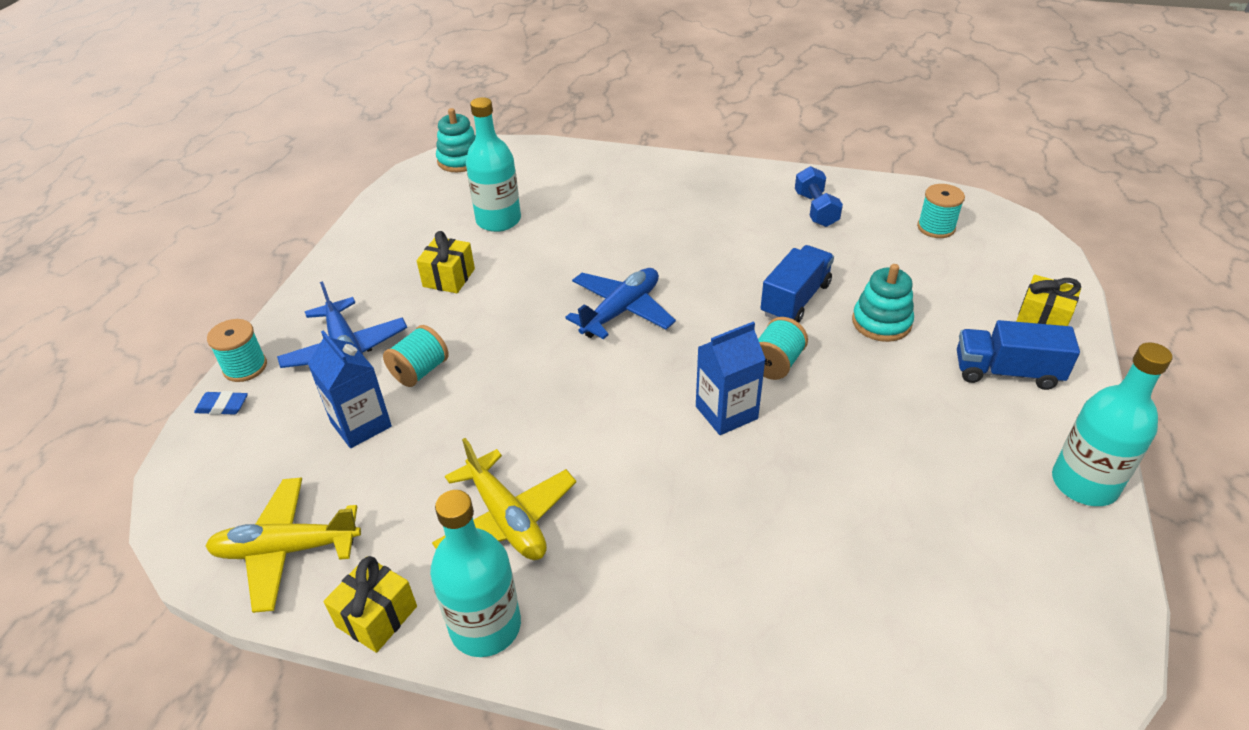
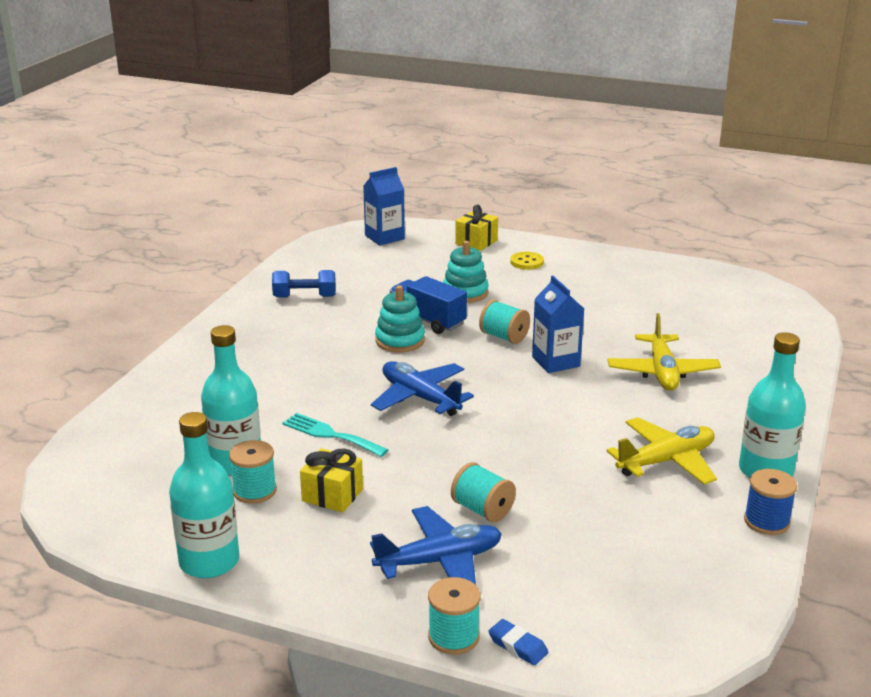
camera: 85 degrees left, 15 degrees down
blue eraser [194,391,248,415] -> blue eraser turned 60 degrees counterclockwise [488,619,549,665]
yellow plane [205,477,361,613] -> yellow plane moved to [608,313,721,391]
blue carton [308,330,392,448] -> blue carton moved to [363,167,405,246]
yellow gift [324,556,417,653] -> blue spool [744,469,797,535]
turquoise stacking toy [436,108,476,172] -> turquoise stacking toy moved to [375,285,425,352]
turquoise spool [917,184,965,238] -> turquoise spool moved to [229,440,277,504]
blue truck [957,320,1080,390] -> yellow button [510,252,544,270]
turquoise bottle [1052,342,1172,506] -> turquoise bottle moved to [169,412,239,578]
none -> turquoise fork [282,413,388,457]

